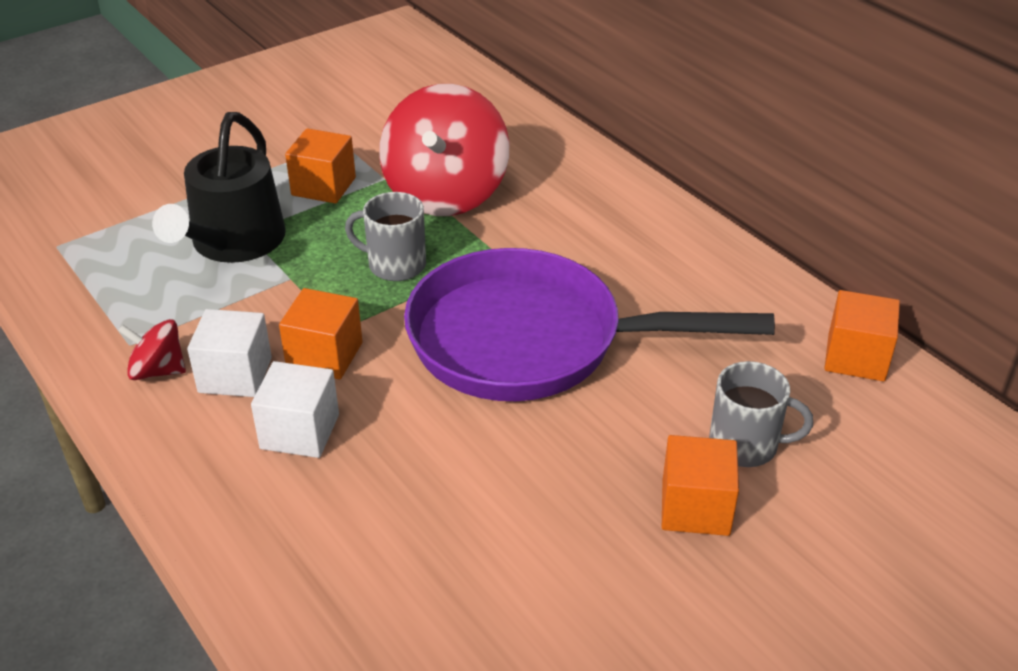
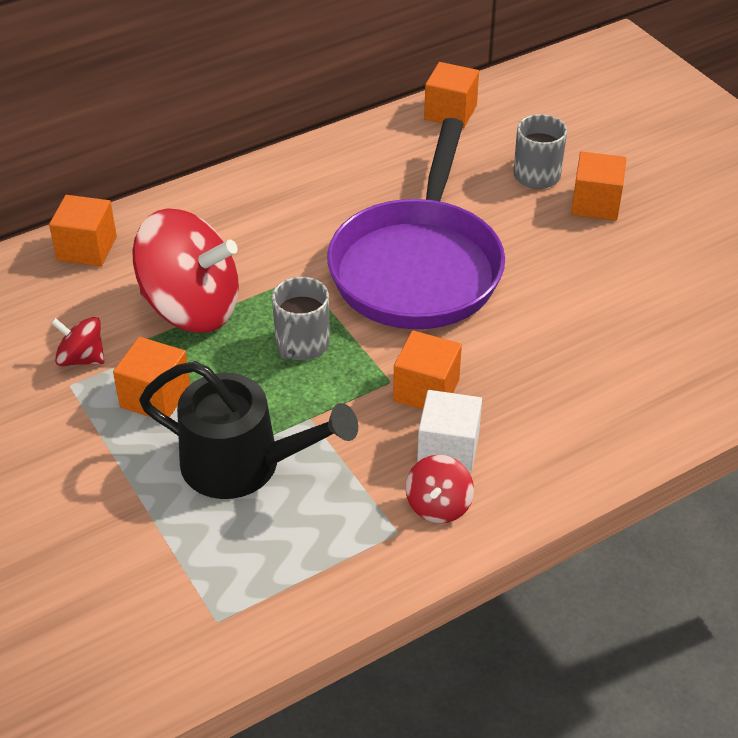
camera: 85 degrees left, 5 degrees up
white cube [251,361,339,458] -> none
none -> orange cube [49,195,117,266]
none -> red spinning top [51,317,104,366]

